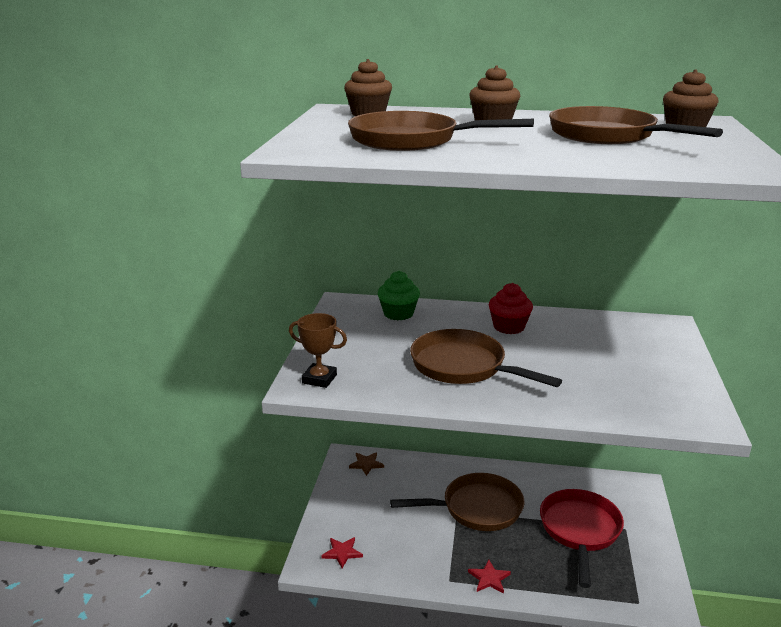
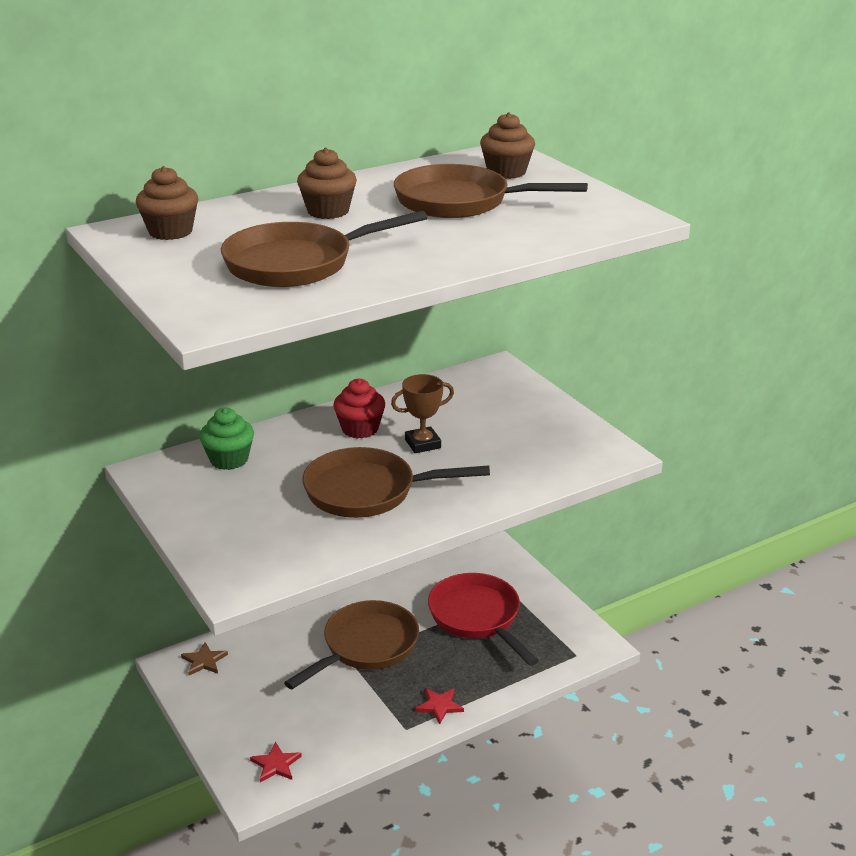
camera: 40 degrees left, 5 degrees up
brown trophy [289,313,347,388] -> brown trophy moved to [391,374,454,453]

